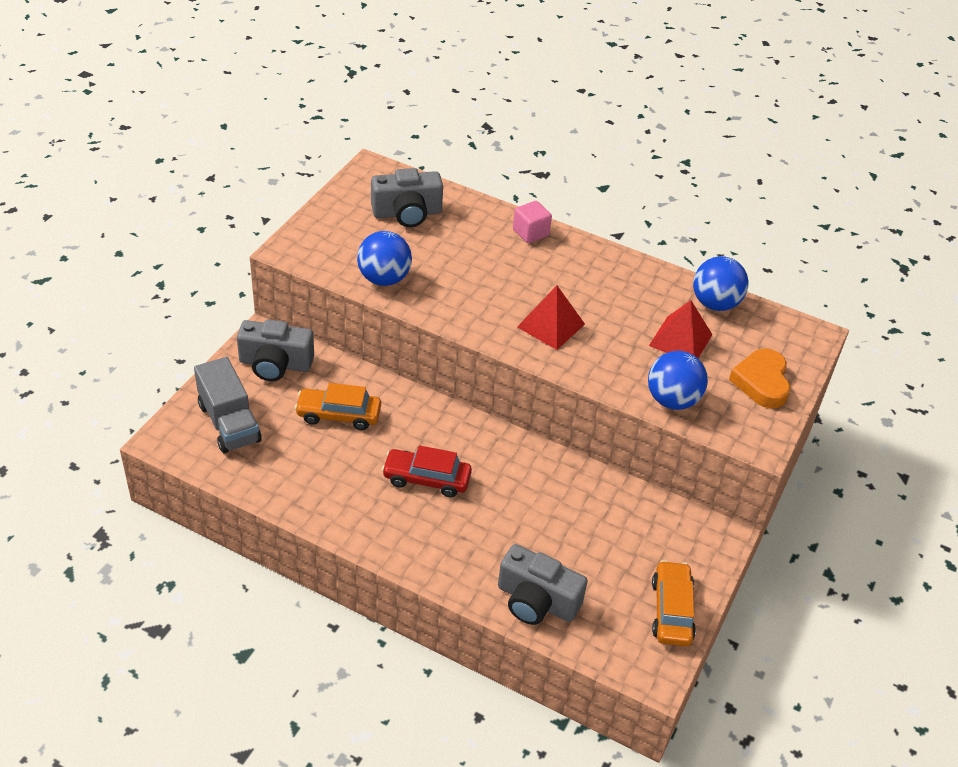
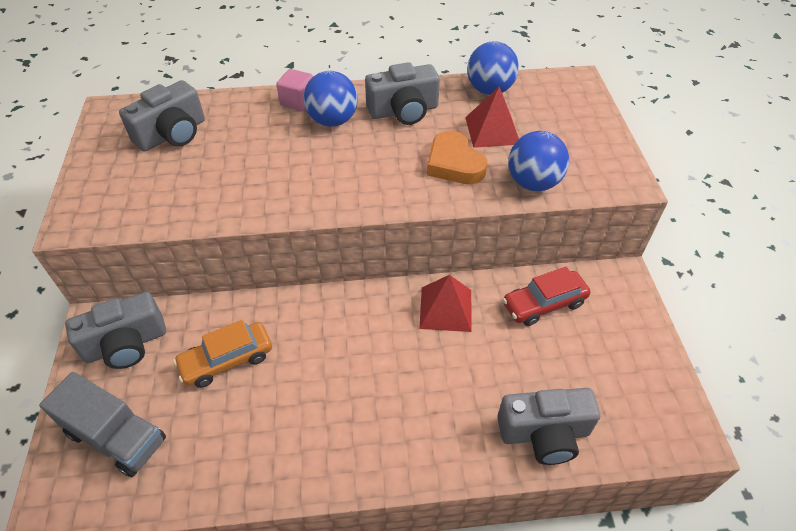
camera: 30 degrees left, 5 degrees up
blue ball [357,231,412,286] -> blue ball moved to [304,71,358,127]
red car [382,445,472,497] -> red car moved to [502,267,590,326]
red pyramid [517,286,585,350] -> red pyramid moved to [419,275,472,332]
orange car [652,560,696,646] -> none
orange heart [729,349,791,409] -> orange heart moved to [427,131,487,184]
none -> grey camera [365,62,440,125]

